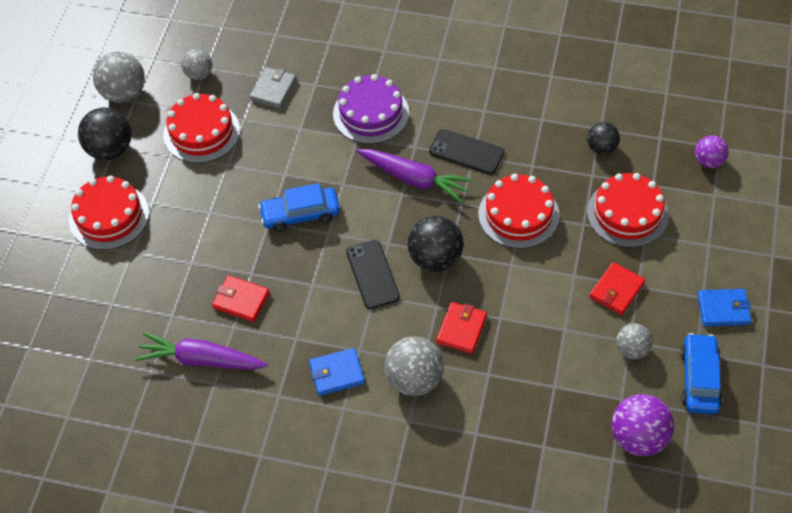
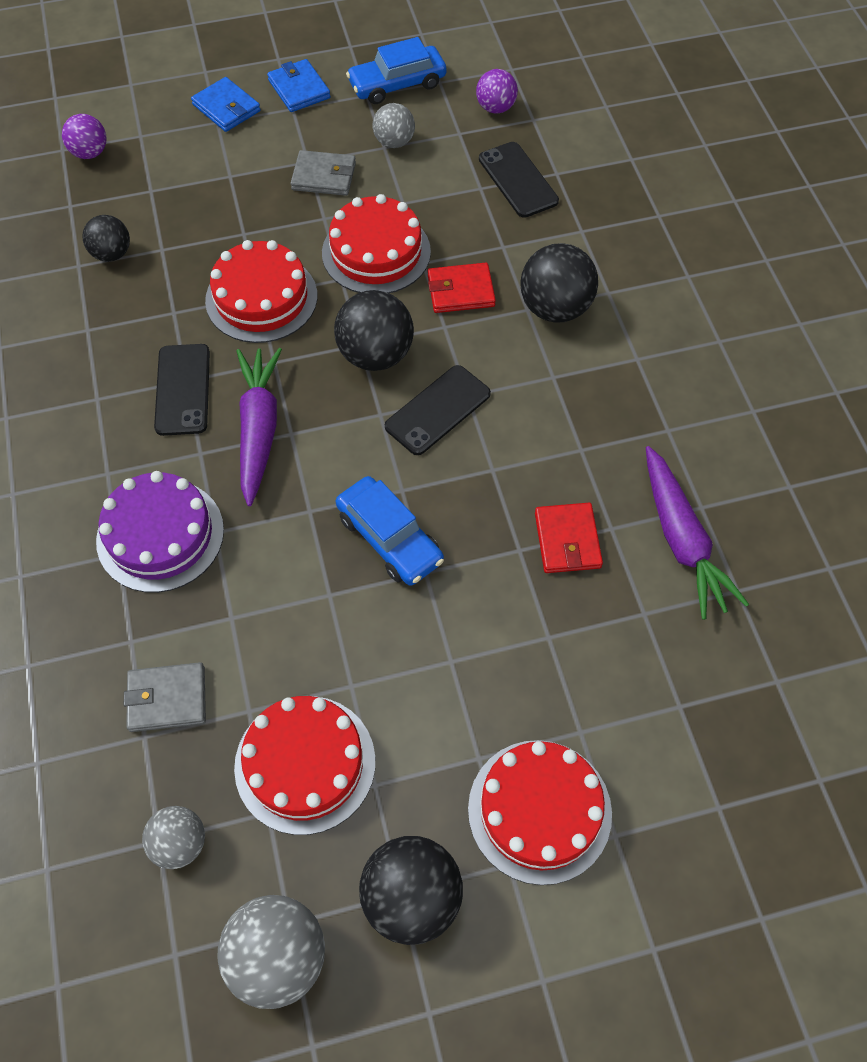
camera: 120 degrees left, 5 degrees up
blue wallet [309,348,365,396] -> blue wallet moved to [191,77,261,132]
grey ball [384,336,444,396] -> black ball [520,243,598,323]
red cake [587,173,669,247] -> red cake moved to [322,194,431,293]
red wallet [589,262,645,315] -> grey wallet [290,150,356,196]
purple ball [612,394,674,456] -> purple ball [476,69,518,114], size x0.61
none -> black phone [479,142,559,218]

